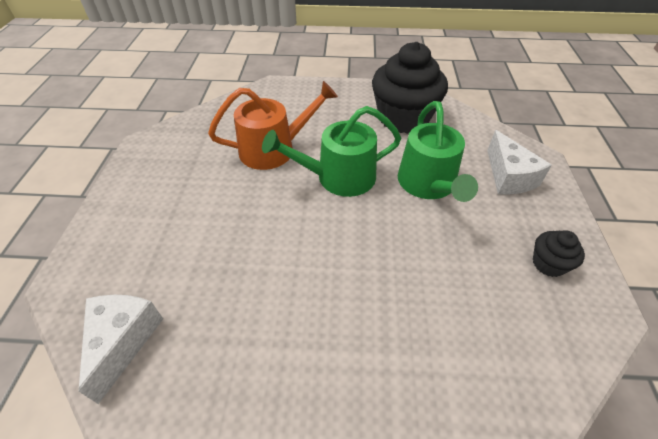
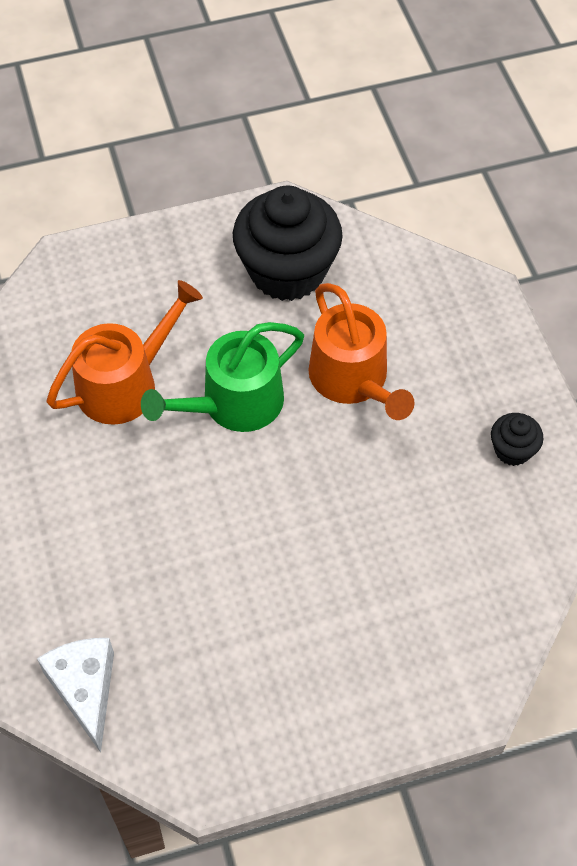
camera: 20 degrees left, 10 degrees up
green watering can [398,101,478,202] -> orange watering can [308,283,415,420]
white cheese [487,130,552,195] -> none

